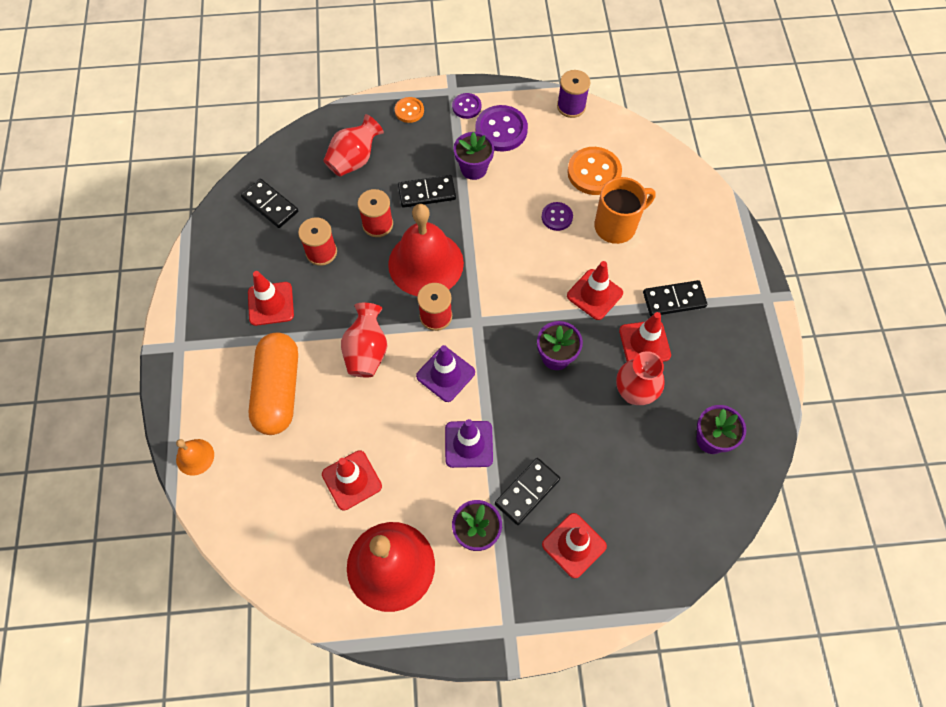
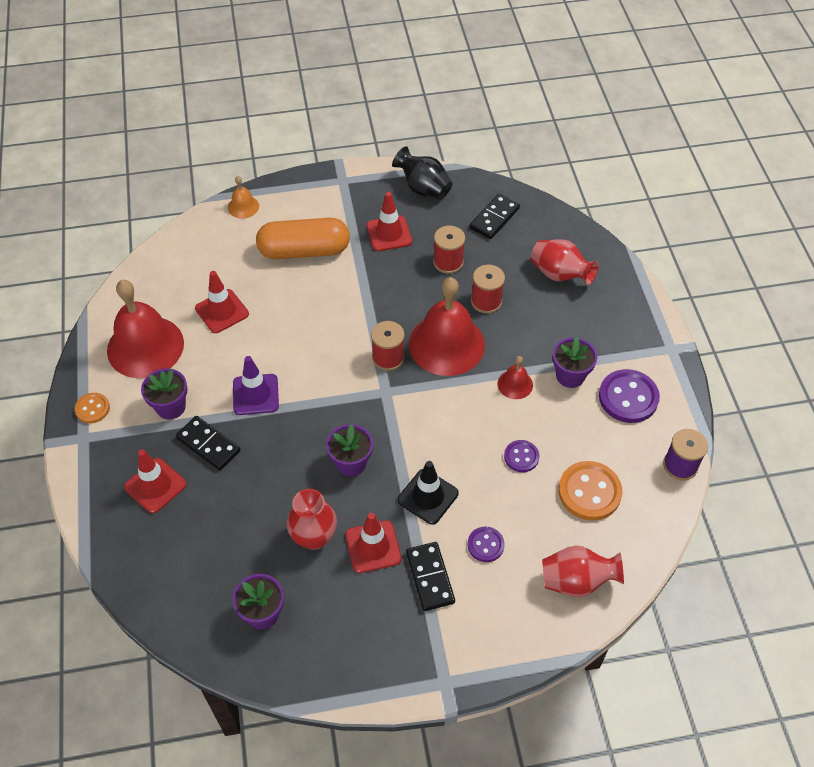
camera: 85 degrees right, 10 degrees down
red vase [341,303,387,377] -> red vase moved to [542,545,624,598]
orange button [395,97,424,123] -> orange button moved to [75,393,110,423]
black domino [398,175,456,208] -> none
purple traffic cone [416,345,475,402] -> none
purple button [452,93,481,119] -> purple button moved to [468,527,504,562]
red traffic cone [567,261,623,320] -> black traffic cone [398,461,459,525]
orange mug [594,177,656,244] -> none
none -> black vase [392,146,452,200]
none -> red bell [498,356,533,399]

